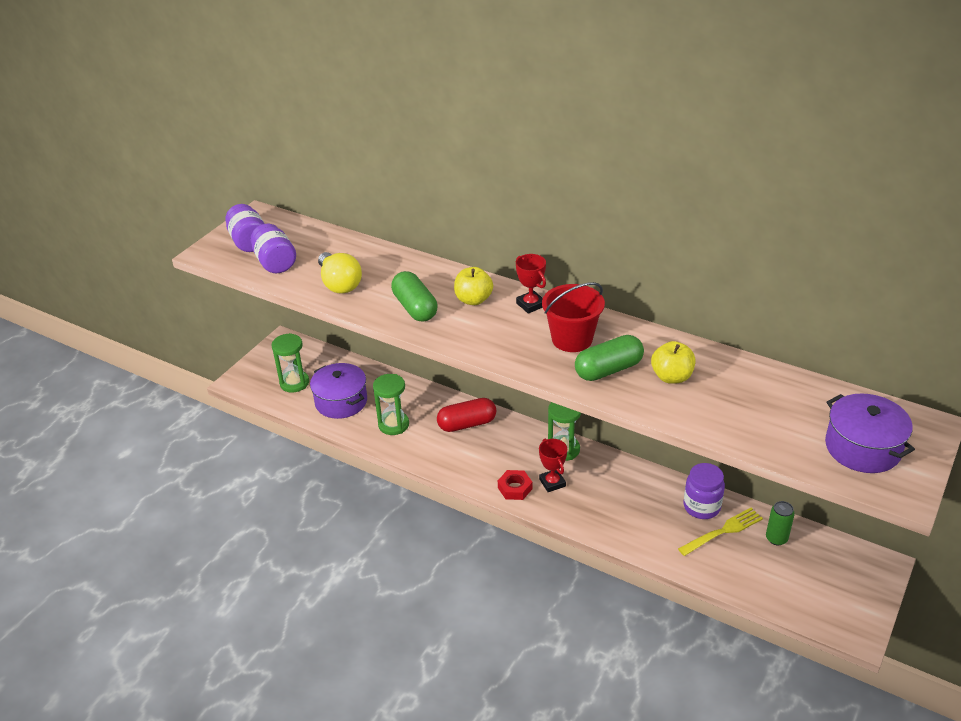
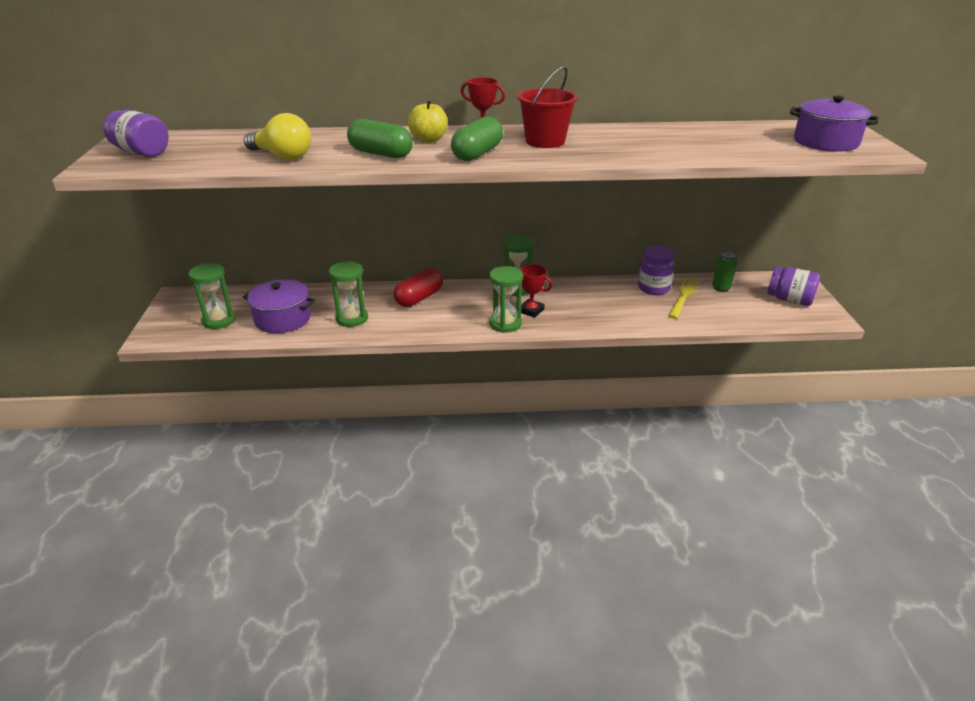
camera: 35 degrees left, 5 degrees down
purple jar [251,223,296,273] -> purple jar moved to [768,266,820,306]
red nut [498,470,532,500] -> green hourglass [489,266,523,333]
green capsule [575,335,644,381] -> green capsule moved to [451,116,503,161]
yellow apple [651,341,695,384] -> none

